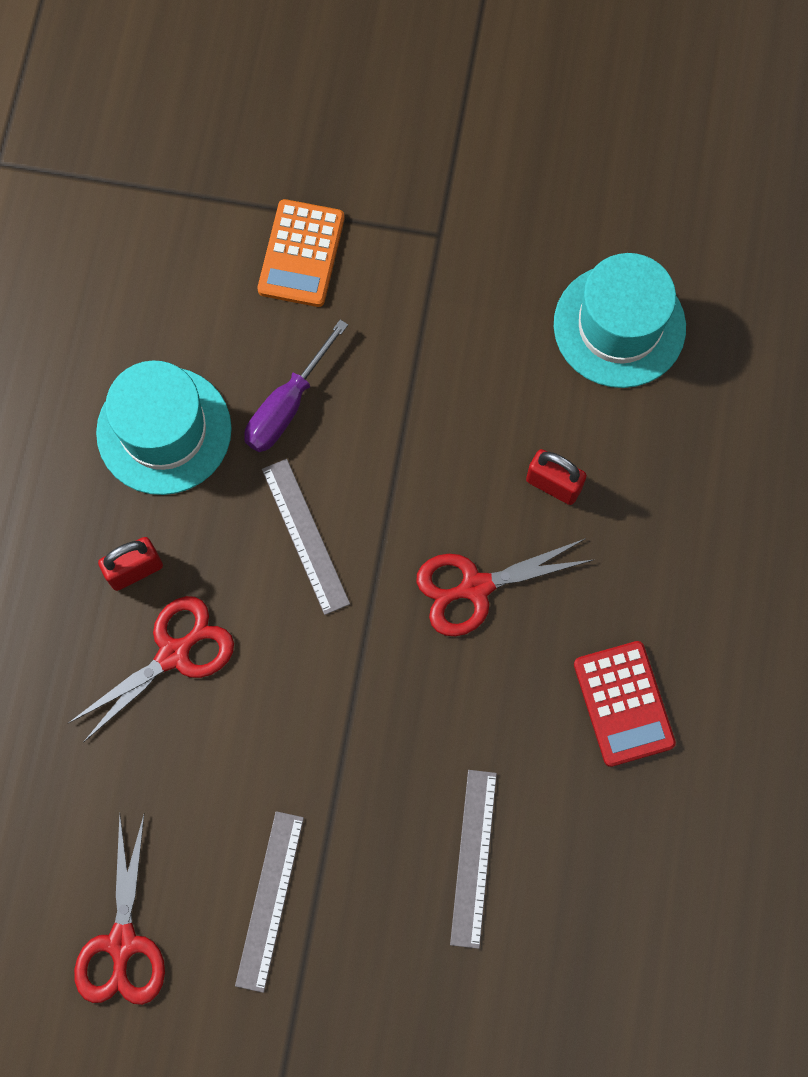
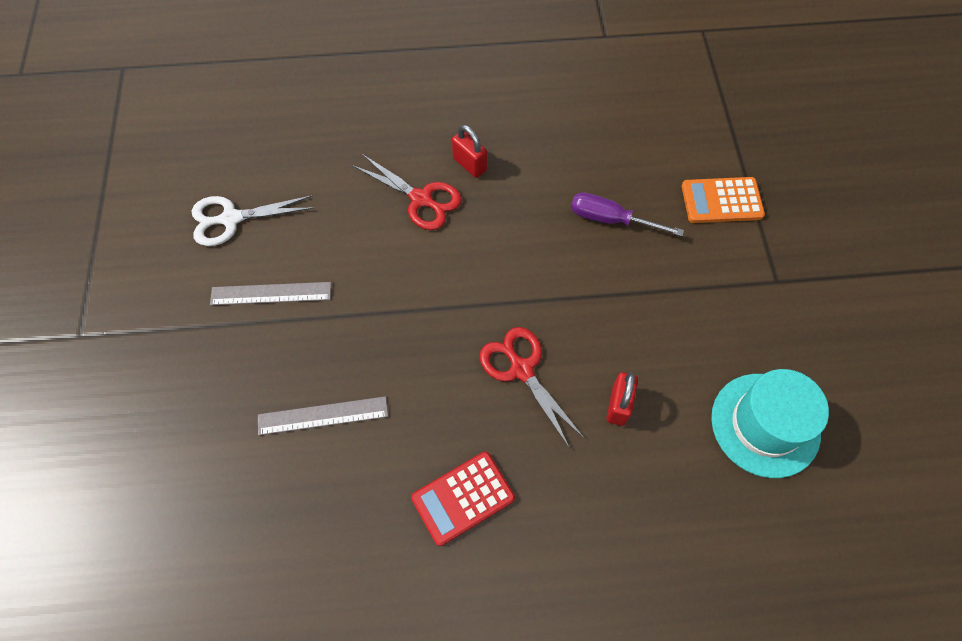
camera: 75 degrees right, 10 degrees down
red scissors [74,814,165,1005] -> white scissors [192,195,314,246]
turquoise hat [96,360,232,495] -> none
grey ruler [262,459,350,615] -> none

